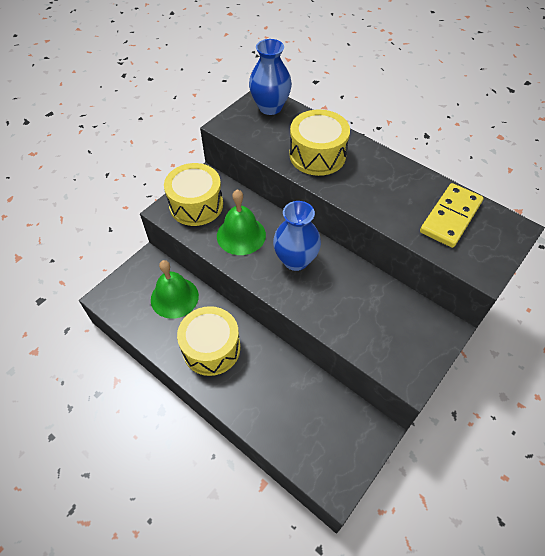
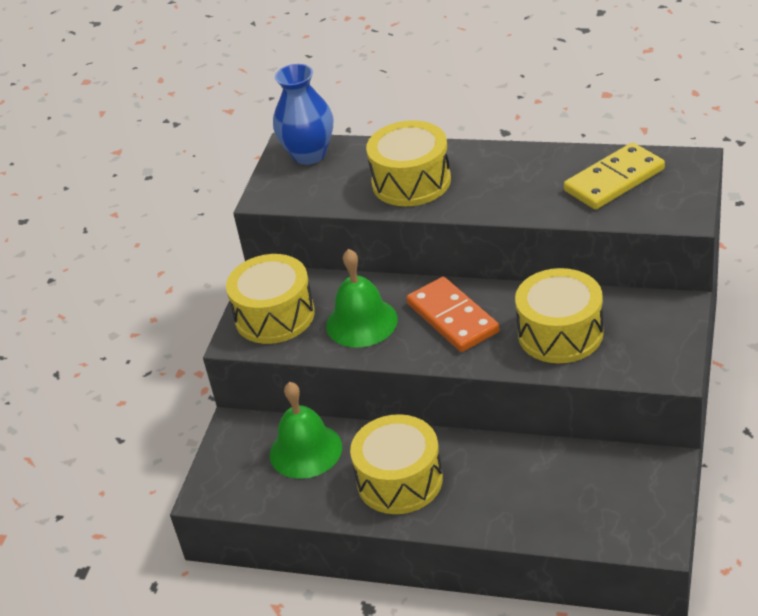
camera: 20 degrees left, 15 degrees down
blue vase [273,201,321,271] -> orange domino [406,277,500,352]
yellow domino [420,183,483,248] -> yellow domino turned 45 degrees clockwise [564,142,665,210]
none -> yellow drum [515,268,604,363]

